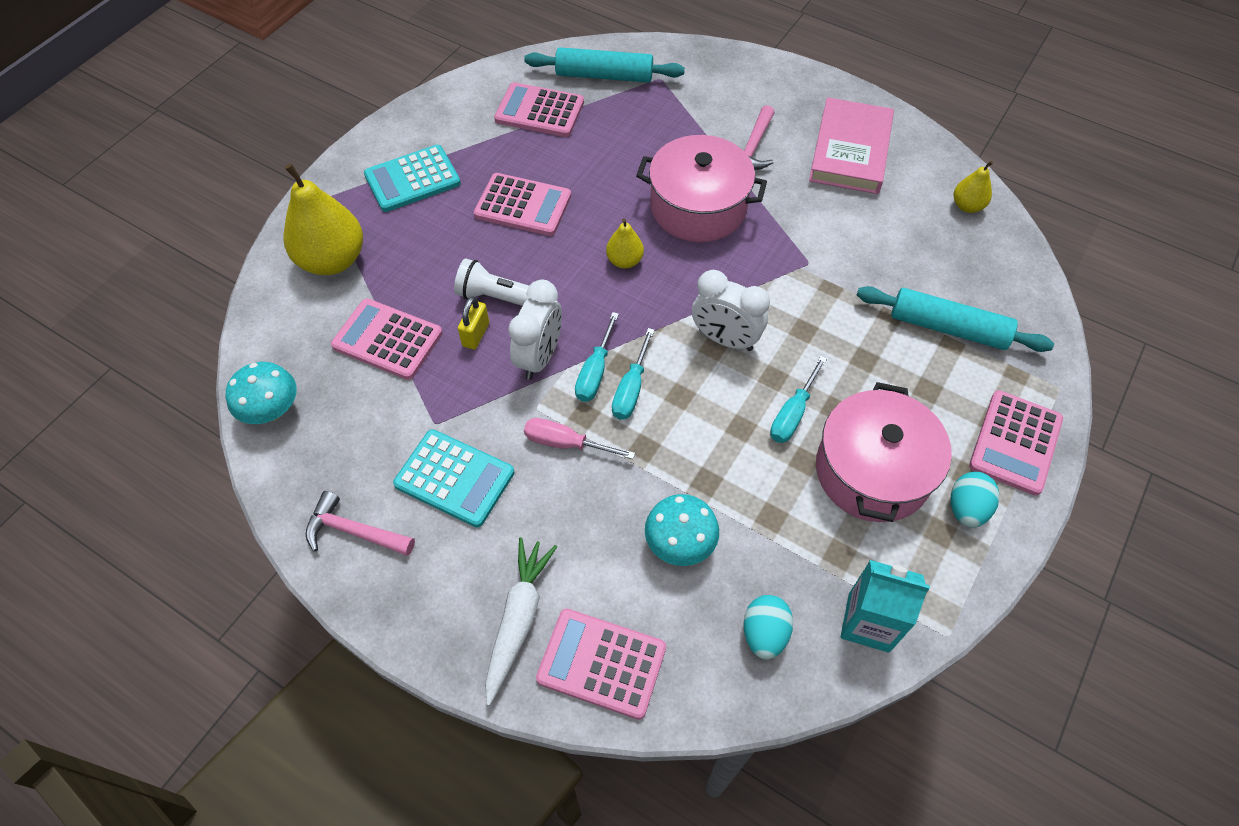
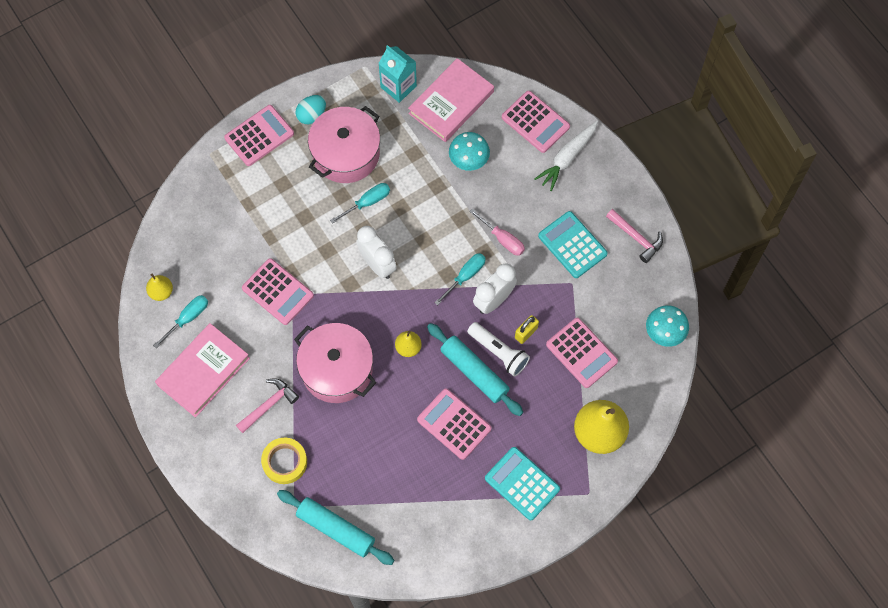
camera: 155 degrees left, 10 degrees up
turquoise calculator [364,145,461,212] -> turquoise calculator turned 135 degrees counterclockwise [485,447,560,520]
pink calculator [494,82,584,137] -> pink calculator moved to [242,258,314,325]
turquoise screwdriver [612,328,654,419] -> turquoise screwdriver moved to [153,295,208,348]
turquoise egg [743,595,793,660] -> pink book [408,58,494,142]
turquoise rolling pin [857,286,1054,352] -> turquoise rolling pin moved to [427,323,523,416]
none -> yellow tape [261,438,307,484]

